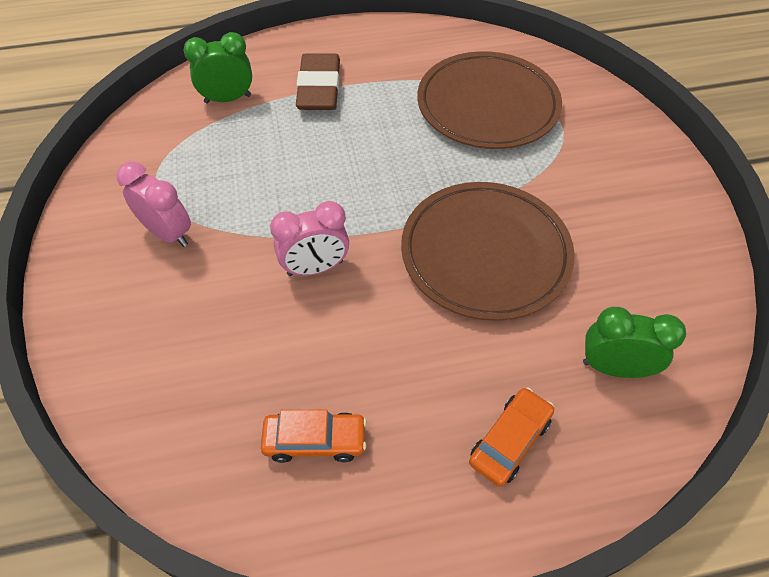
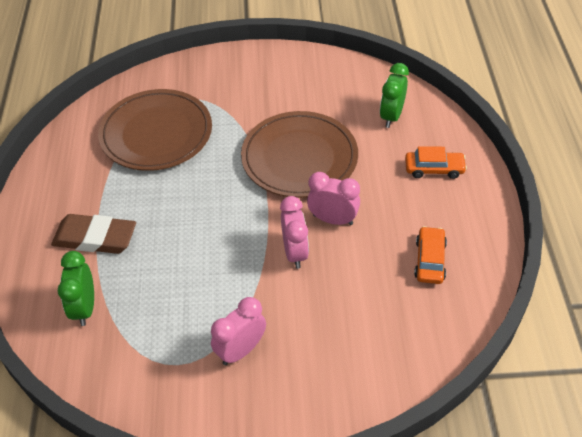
camera: 80 degrees left, 5 degrees down
orange car [469,388,554,487] -> orange car turned 135 degrees clockwise [405,146,467,179]
none -> pink clock [307,172,360,225]

